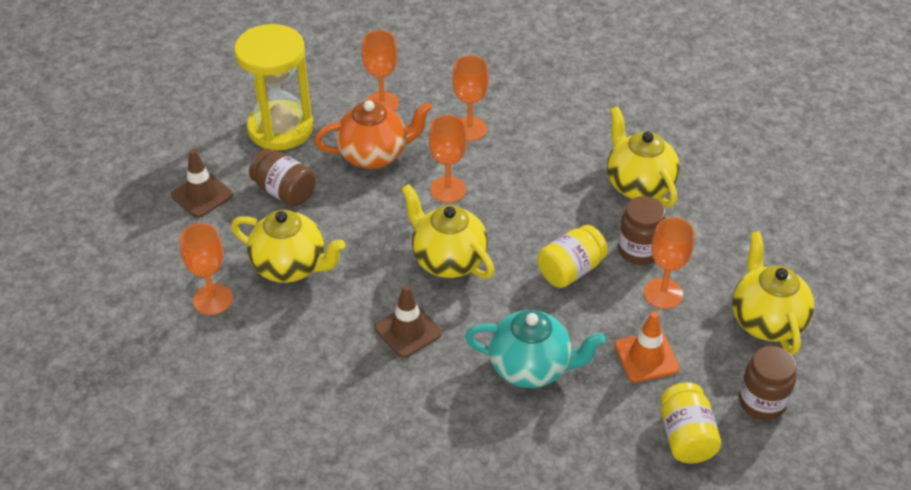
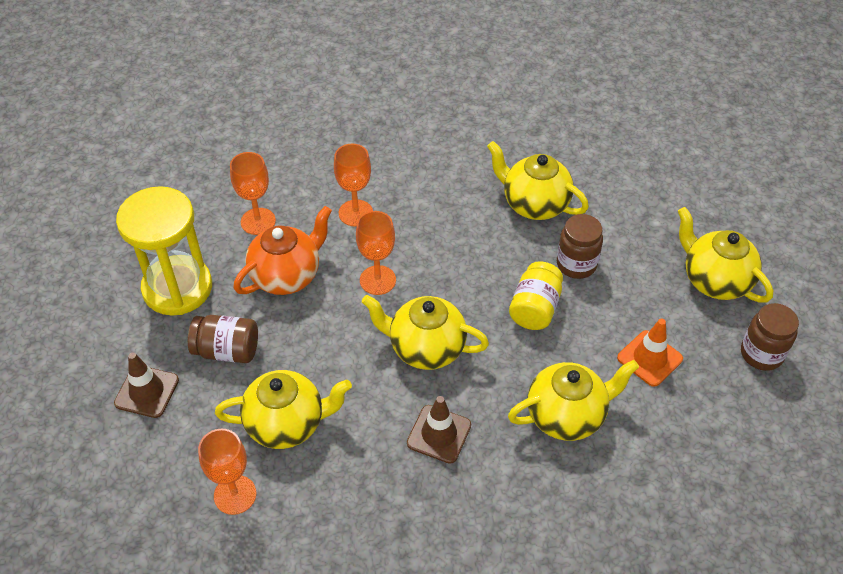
camera: 30 degrees left, 5 degrees up
turquoise teapot [465,310,606,388] -> yellow teapot [508,360,639,441]
orange goblet [644,217,694,309] -> none
yellow jar [661,382,721,463] -> none

